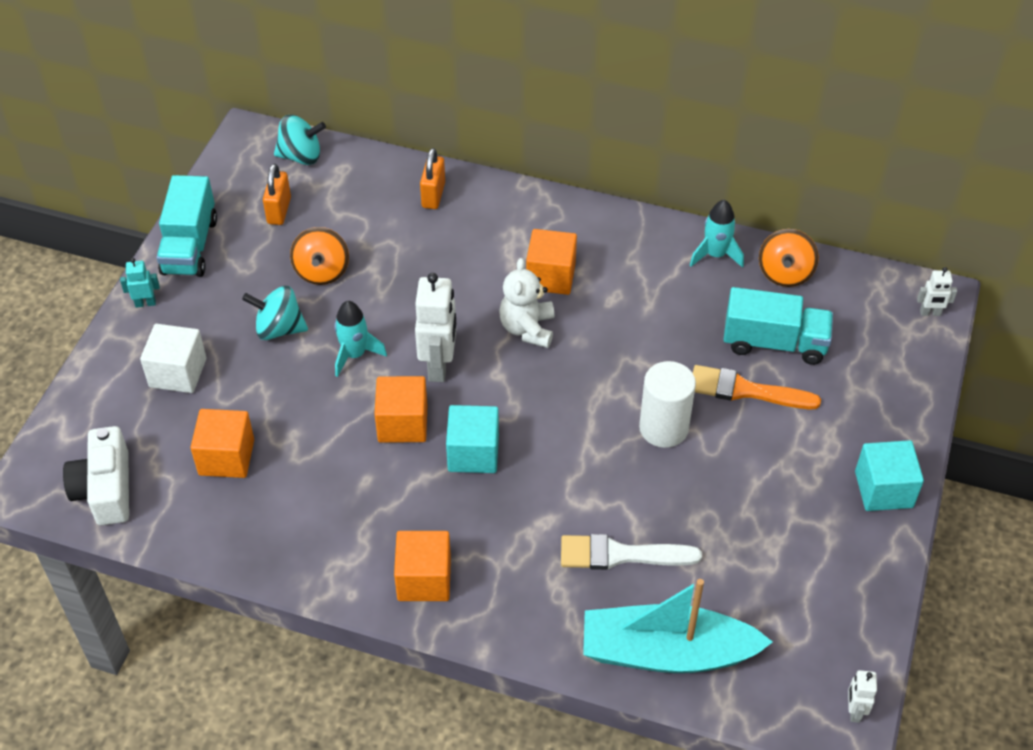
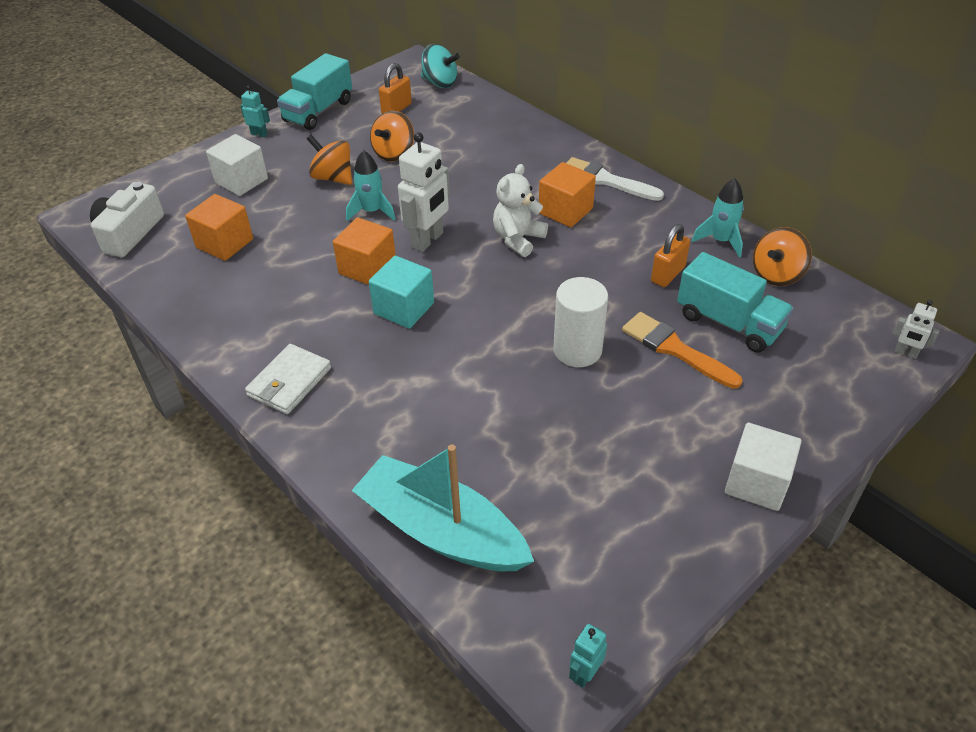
camera: 30 degrees right, 5 degrees down
turquoise spinning top [242,286,308,340] -> orange spinning top [307,135,352,185]
orange cube [394,531,451,601] -> white wallet [245,344,331,414]
orange padlock [420,148,445,209] -> orange padlock moved to [651,224,690,287]
white brush [561,534,702,570] -> white brush moved to [567,157,664,201]
white robot [848,670,877,723] -> turquoise robot [569,624,607,688]
turquoise cube [855,440,924,511] -> white cube [725,423,802,511]

